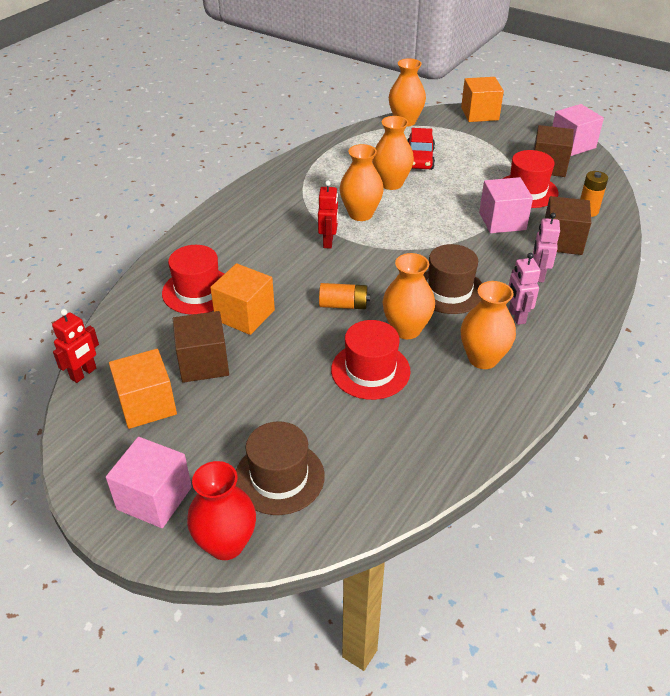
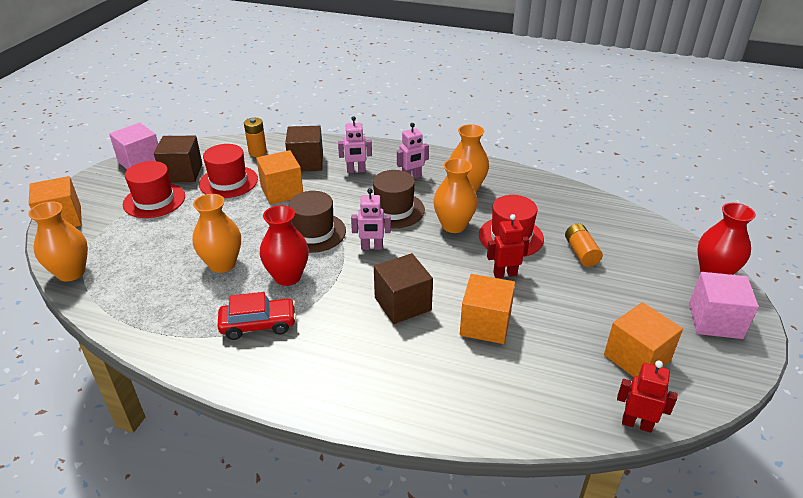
camera: 105 degrees left, 5 degrees down
red hat [162,245,224,315] -> red hat moved to [123,161,185,218]
brown cube [173,311,229,383] -> brown cube moved to [374,253,433,324]
brown hat [235,422,325,515] -> brown hat moved to [289,191,346,253]
red robot [318,181,338,249] -> red robot moved to [487,214,529,278]
orange battery [319,283,370,309] -> orange battery moved to [565,224,603,267]
orange vase [340,144,384,221] -> red vase [260,205,309,286]
red car [407,128,435,170] -> red car moved to [217,292,296,340]
pink cube [479,177,533,233] -> orange cube [256,150,303,205]
none -> pink robot [351,188,391,250]

